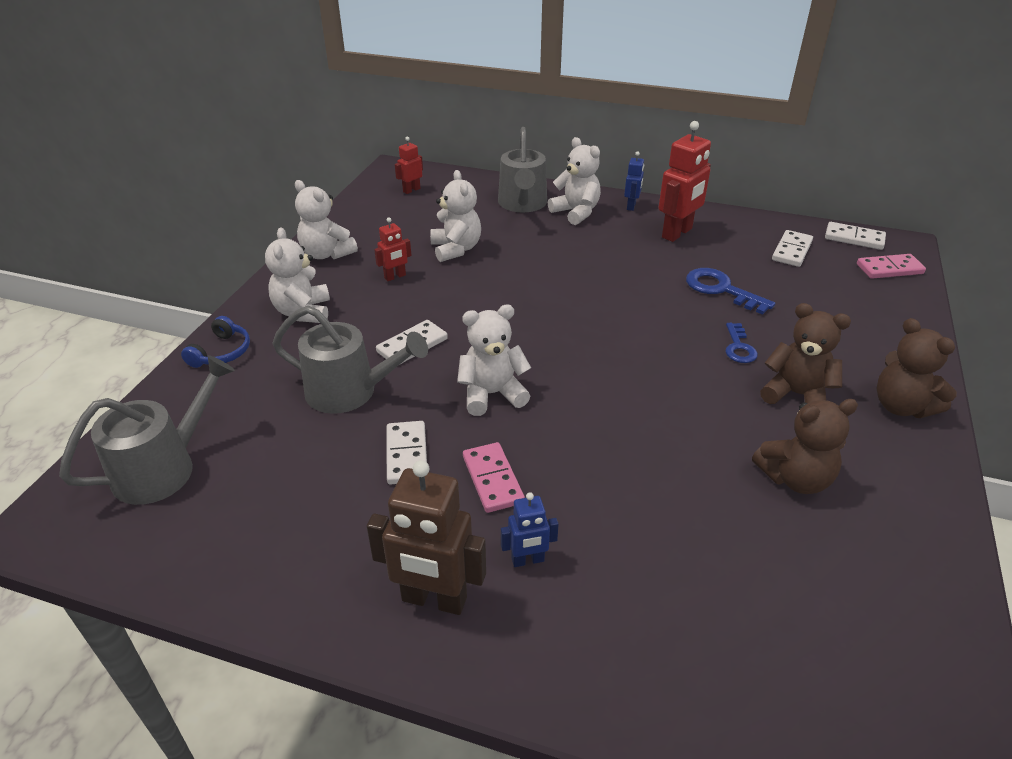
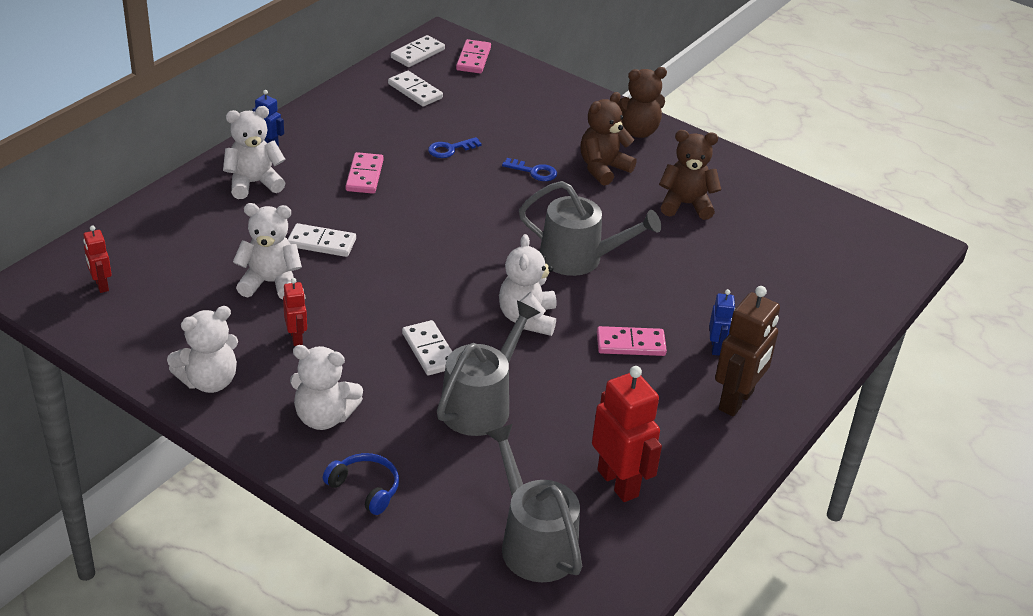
camera: 75 degrees left, 0 degrees up
white domino [387,421,427,485] -> white domino moved to [288,223,356,257]
grey watering can [498,127,547,213] -> grey watering can moved to [519,181,661,276]
red robot [659,121,711,242] -> red robot moved to [592,366,662,502]
blue key [686,268,775,315] -> blue key [428,137,482,158], size x0.63
brown teddy bear [752,399,858,494] -> brown teddy bear turned 90 degrees counterclockwise [659,130,721,220]
none -> pink domino [346,152,384,194]

